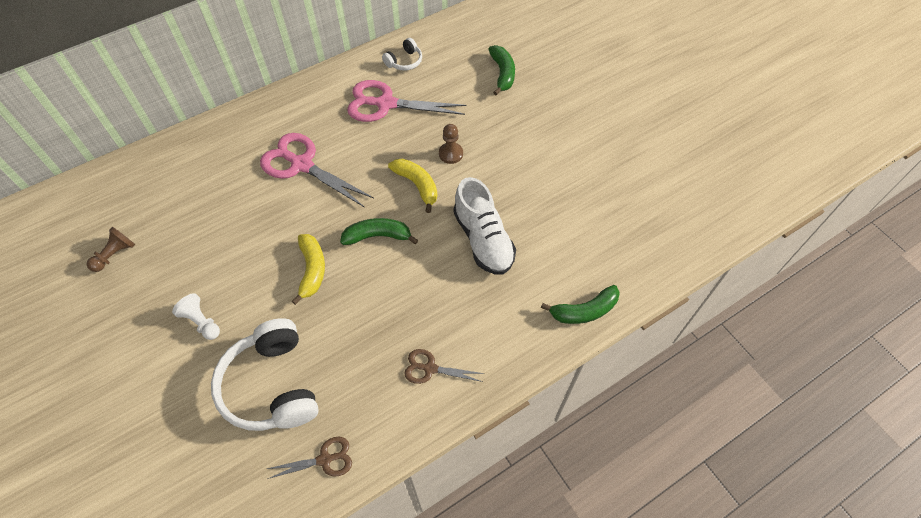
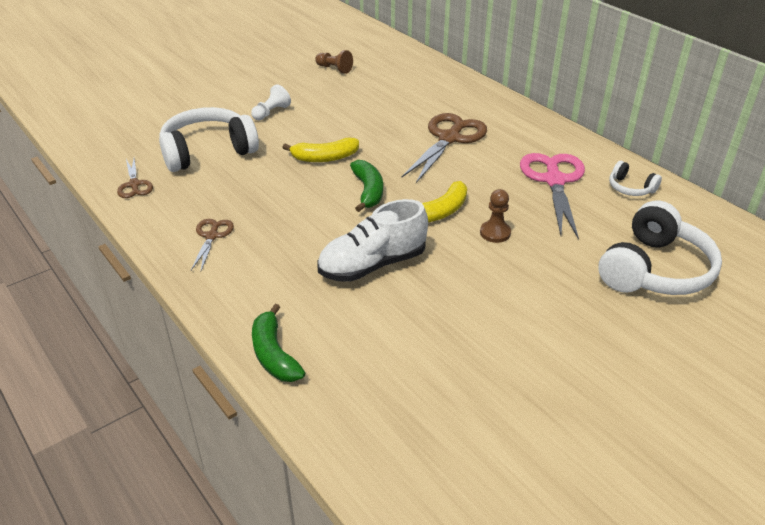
camera: 85 degrees right, 20 degrees down
pink scissors [260,133,374,208] -> brown scissors [402,113,487,183]
green banana [488,45,515,95] -> white headphones [598,201,722,295]

